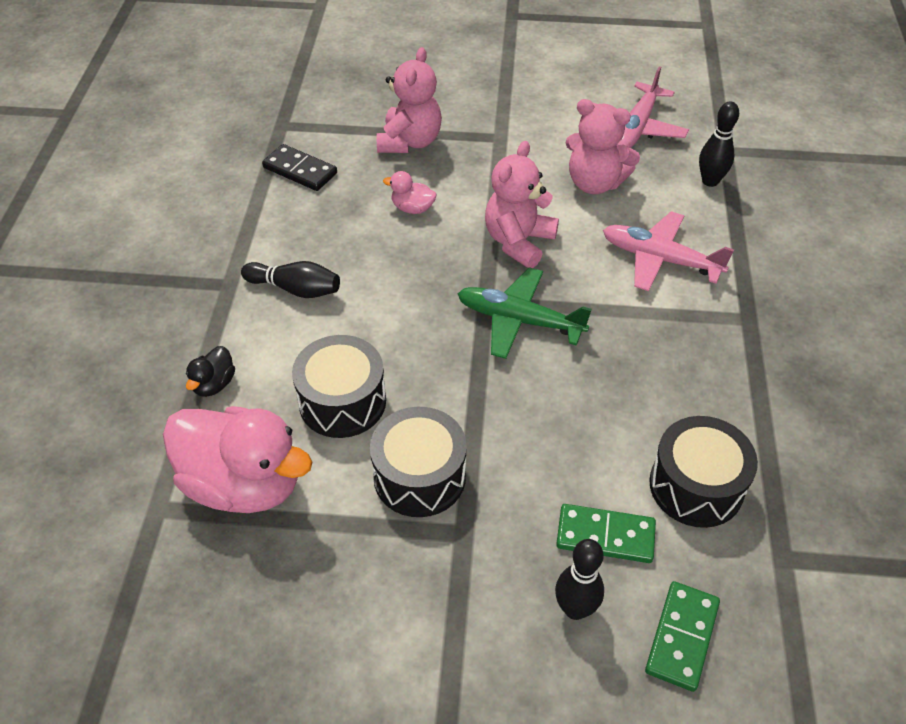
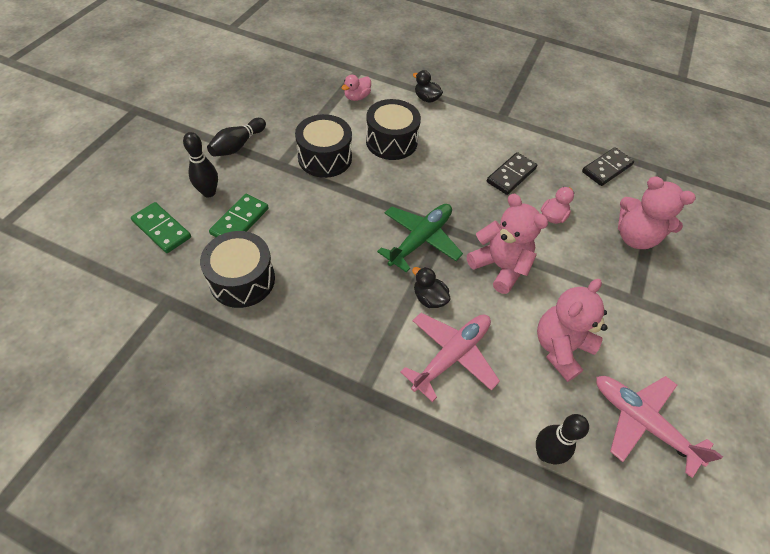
camera: 105 degrees right, 5 degrees up
pink duck [163,406,312,513] -> pink duck [341,75,371,101], size x0.43
black bowling pin [241,261,340,298] -> black bowling pin moved to [207,118,266,157]
none -> black duck [412,267,451,308]
none -> black domino [487,152,537,195]

